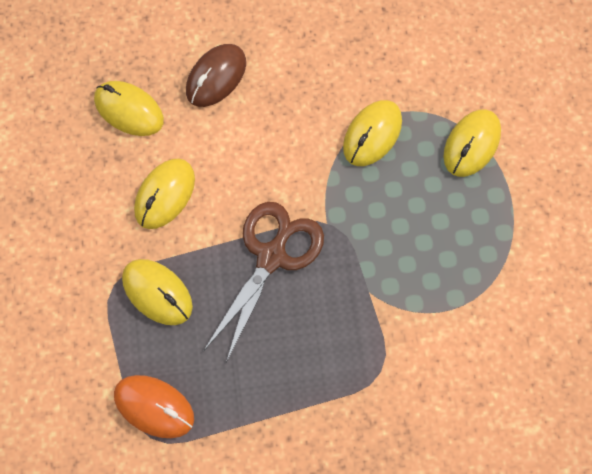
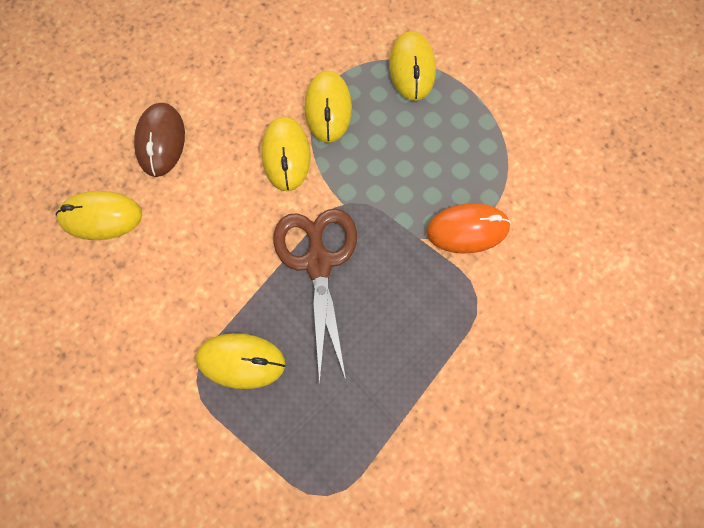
camera: 35 degrees left, 5 degrees up
orange mouse [114,375,194,438] -> orange mouse moved to [426,203,511,254]
yellow mouse [134,159,195,229] -> yellow mouse moved to [261,116,310,191]

